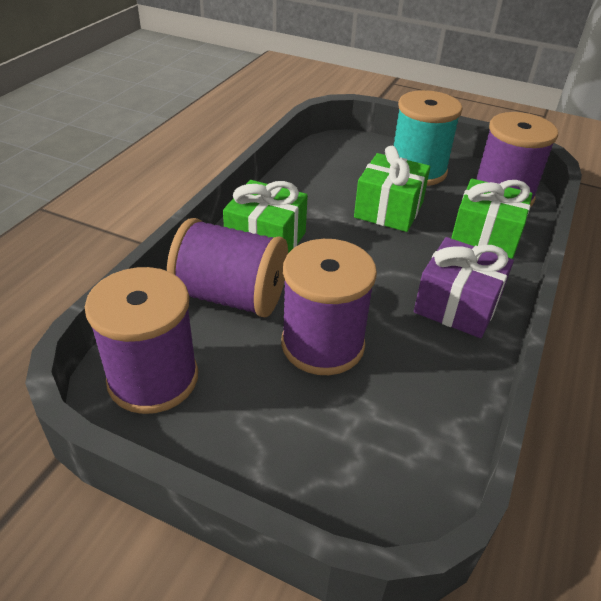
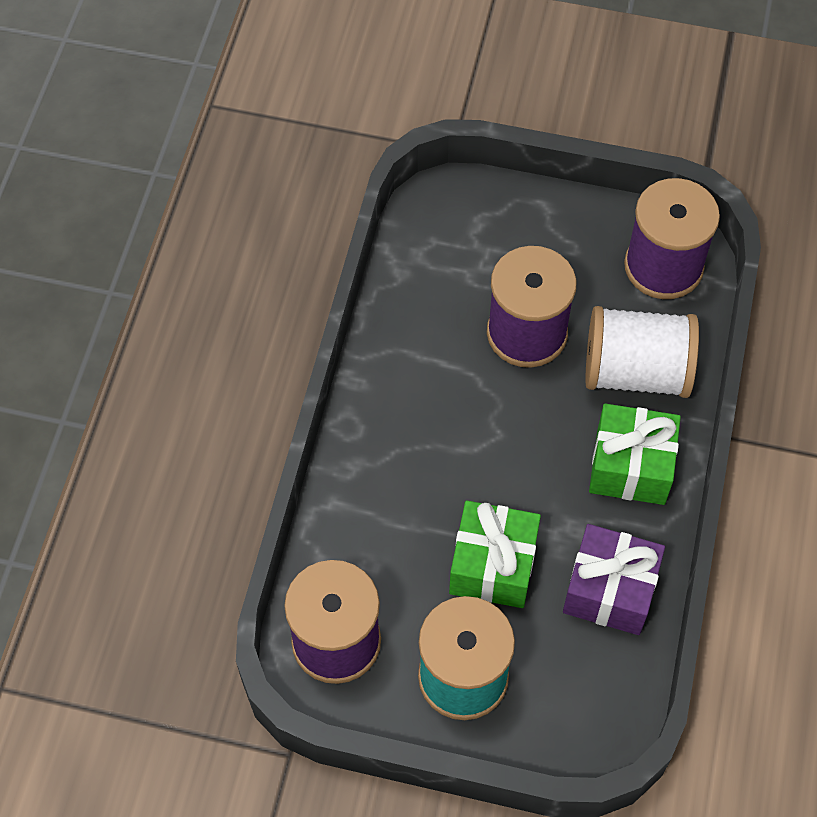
camera: 170 degrees right, 20 degrees up
purple spool [167,218,288,317] -> white spool [585,306,699,398]
purple gift [414,237,514,338] -> purple gift moved to [563,524,665,635]
green gift [451,179,533,259] -> none

